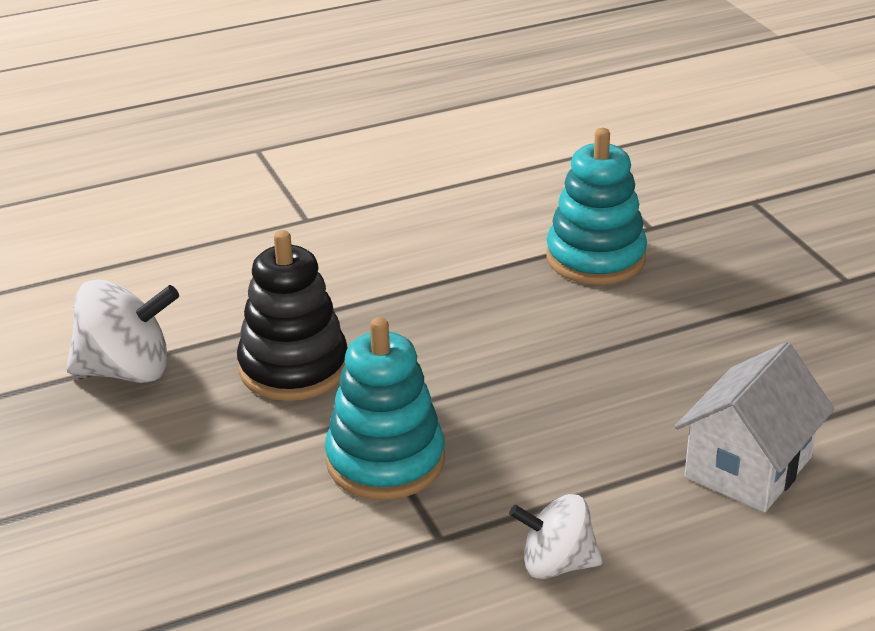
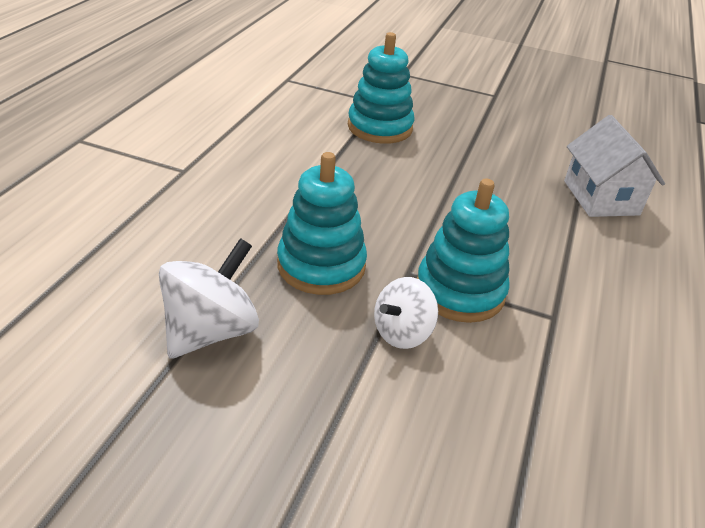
camera: 50 degrees left, 5 degrees up
black stacking toy [237,230,347,401] -> turquoise stacking toy [277,152,367,295]
white spinning top [509,494,603,579] -> white spinning top moved to [374,277,438,349]

